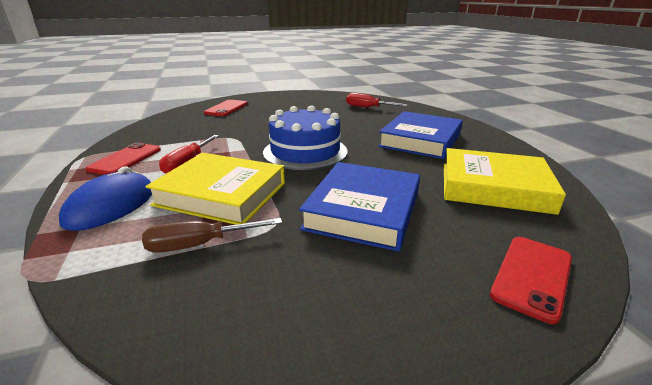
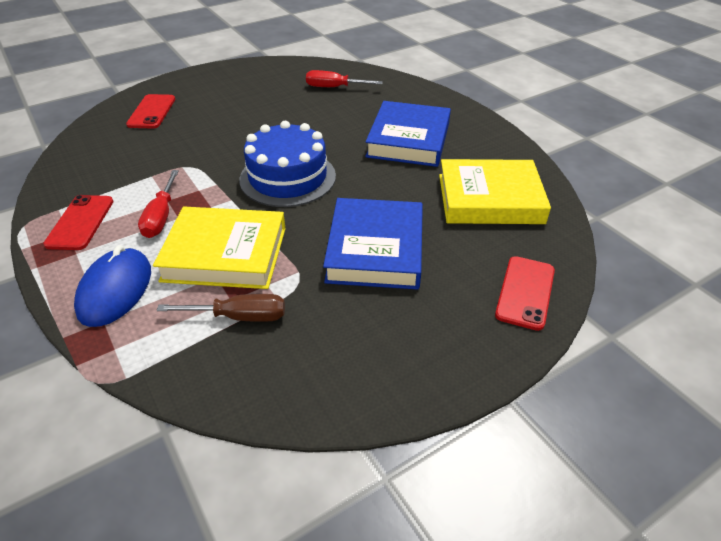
camera: 15 degrees left, 15 degrees up
brown screwdriver [142,218,282,253] -> brown screwdriver turned 150 degrees counterclockwise [157,294,285,322]

